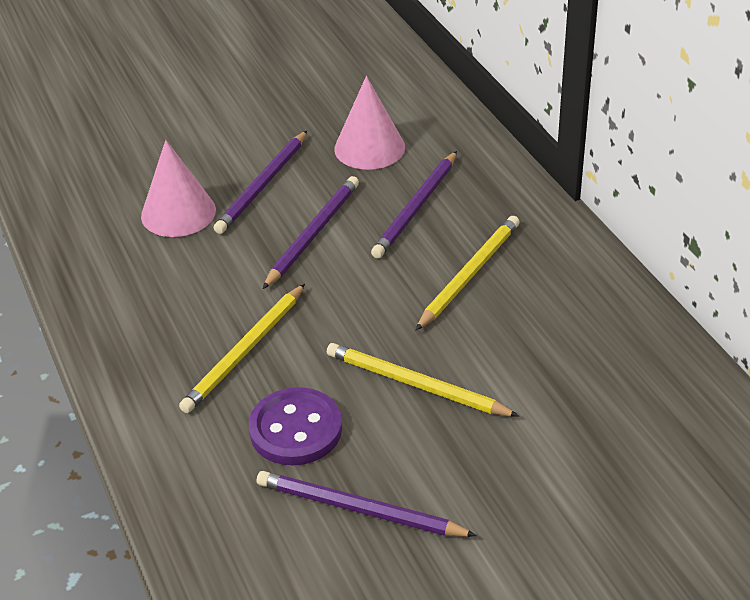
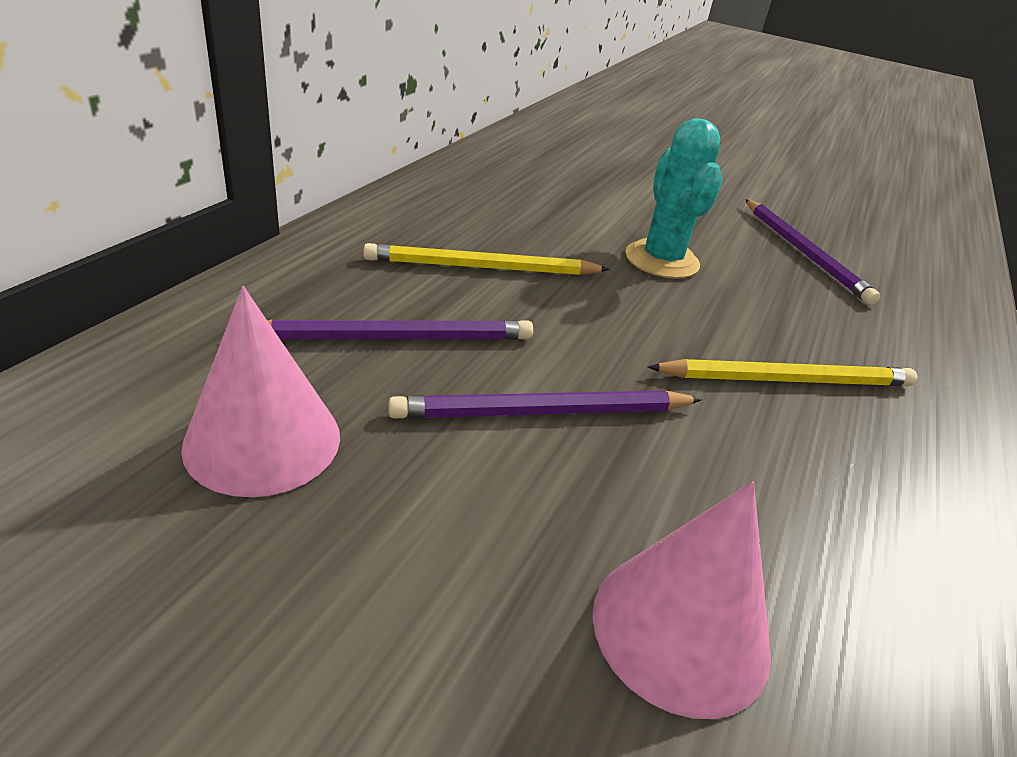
camera: 135 degrees left, 5 degrees down
purple pencil [214,131,307,234] -> none
purple button [249,387,342,465] -> none
yellow pencil [327,343,519,417] -> turquoise cactus [625,118,723,279]

